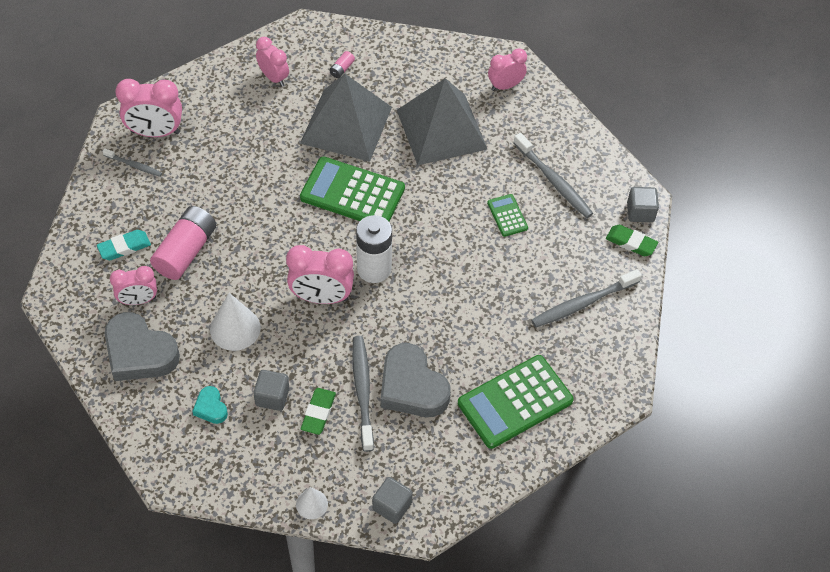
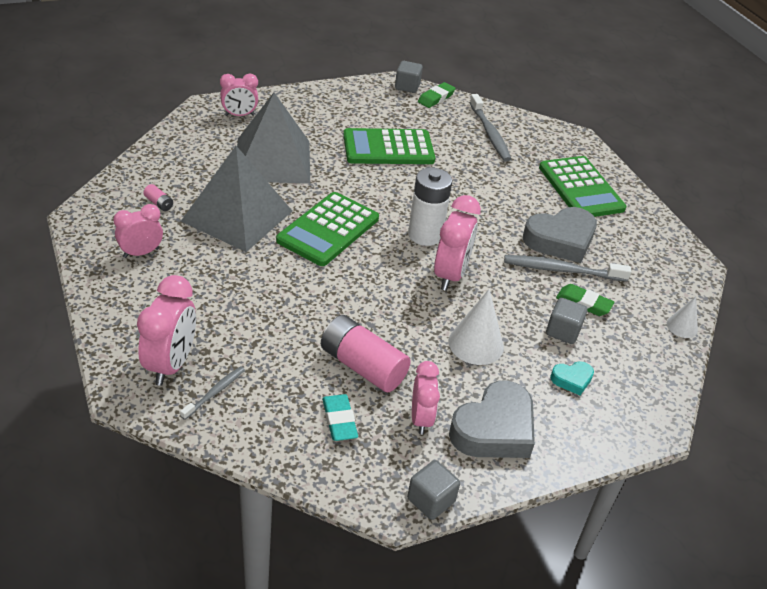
camera: 80 degrees left, 15 degrees down
grey cube [372,477,413,524] -> grey cube moved to [407,460,460,520]
green calculator [487,194,528,237] -> green calculator [343,128,435,164], size x2.08
pink clock [488,48,527,91] -> pink clock turned 90 degrees counterclockwise [220,74,258,116]
grey toothbrush [514,133,593,218] -> none

